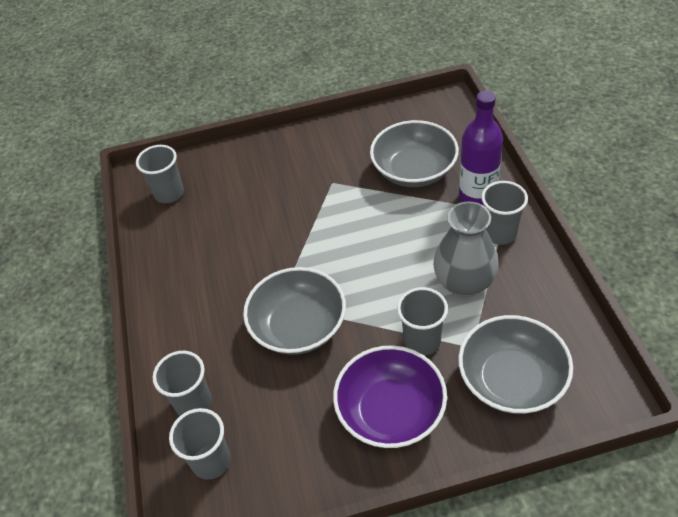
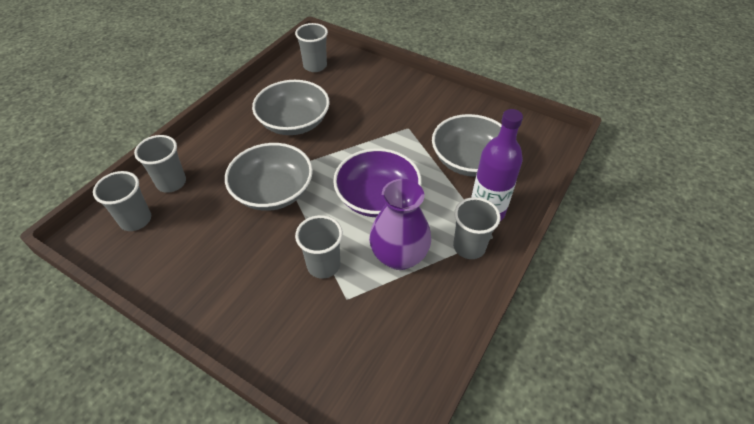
camera: 40 degrees right, 0 degrees up
purple bowl [333,345,447,448] -> purple bowl moved to [333,148,422,217]
grey vase [433,201,499,298] -> purple vase [369,179,431,270]
grey bowl [458,315,573,414] -> grey bowl moved to [252,80,330,135]

